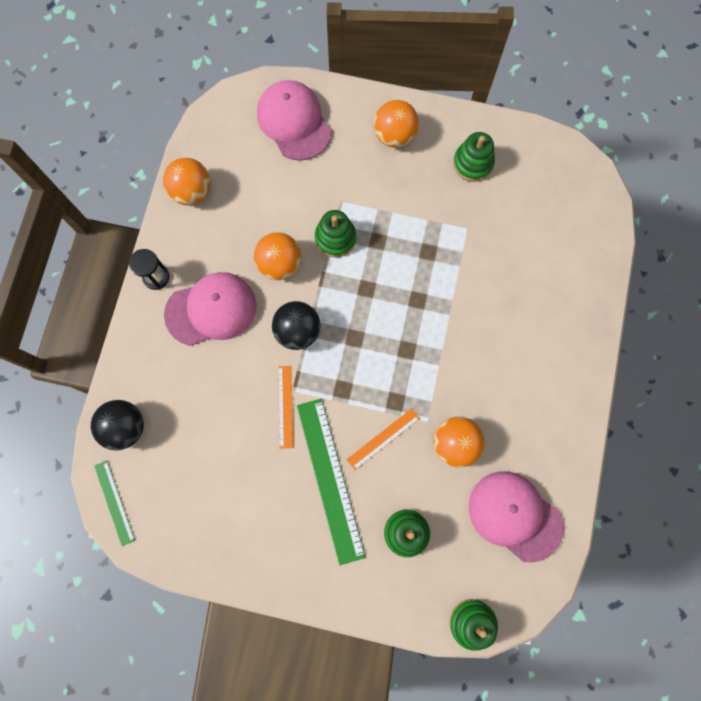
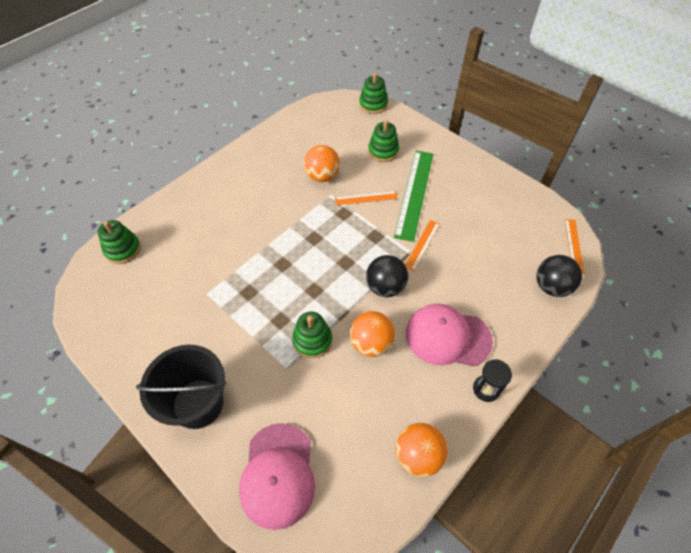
camera: 150 degrees left, 20 degrees down
green ruler [94,461,135,546] -> orange ruler [565,219,584,274]
orange ball [374,100,419,148] -> black bucket [136,345,226,429]
green stacking toy [453,132,495,182] -> green stacking toy moved to [98,220,141,264]
pink cap [469,471,564,563] -> none

